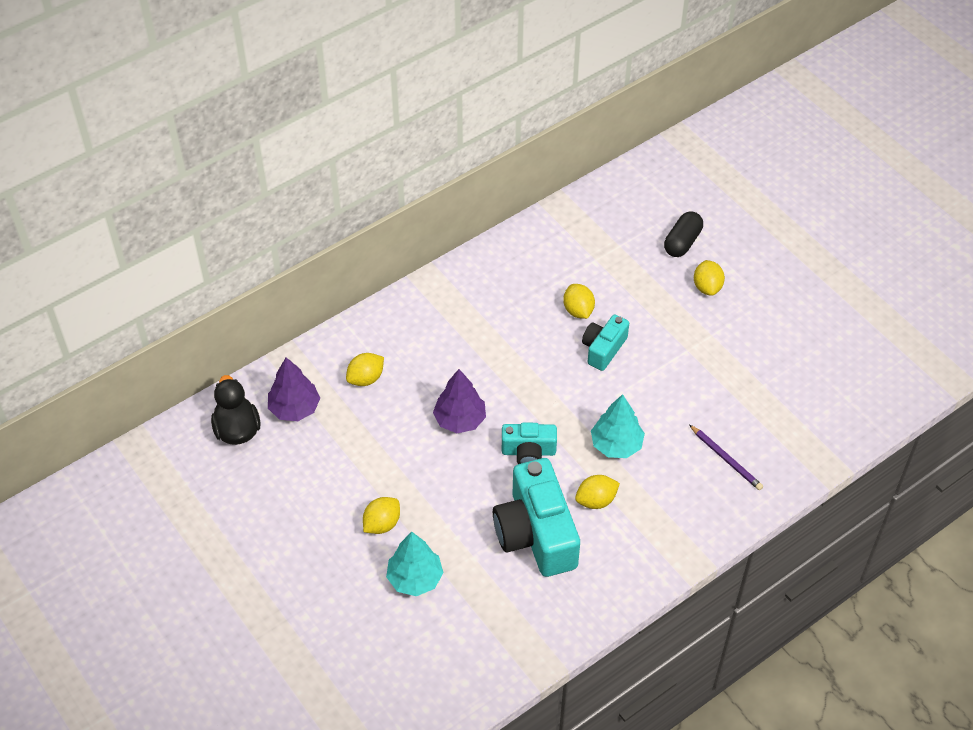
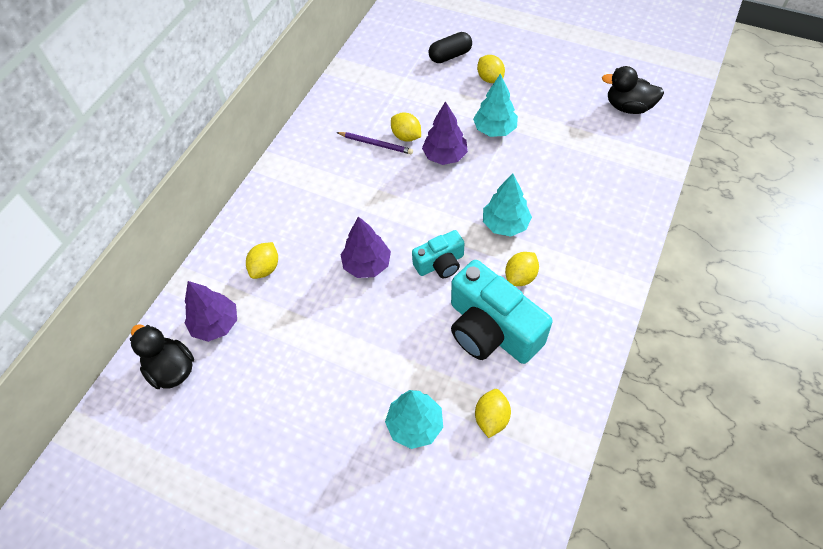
camera: 25 degrees left, 5 degrees up
yellow lemon [363,497,400,534] -> yellow lemon moved to [475,389,511,438]
turquoise camera [582,314,629,371] -> purple tree [422,101,468,165]
black capsule [664,211,703,257] -> black capsule turned 60 degrees clockwise [429,32,472,63]
purple pencil [689,424,763,490] -> purple pencil moved to [336,132,413,154]
none -> turquoise tree [473,73,518,137]
none -> black duck [602,66,664,114]

